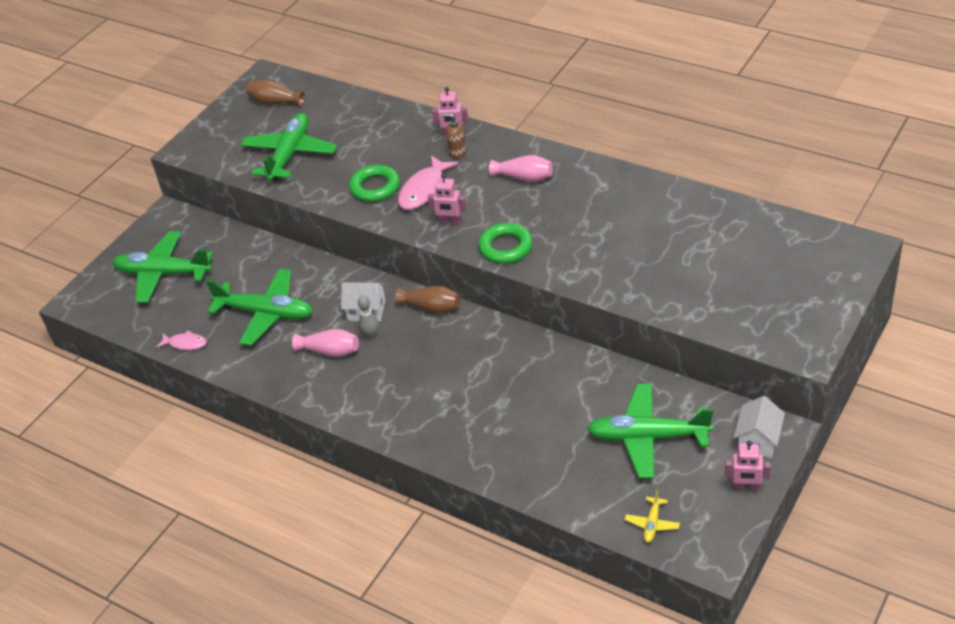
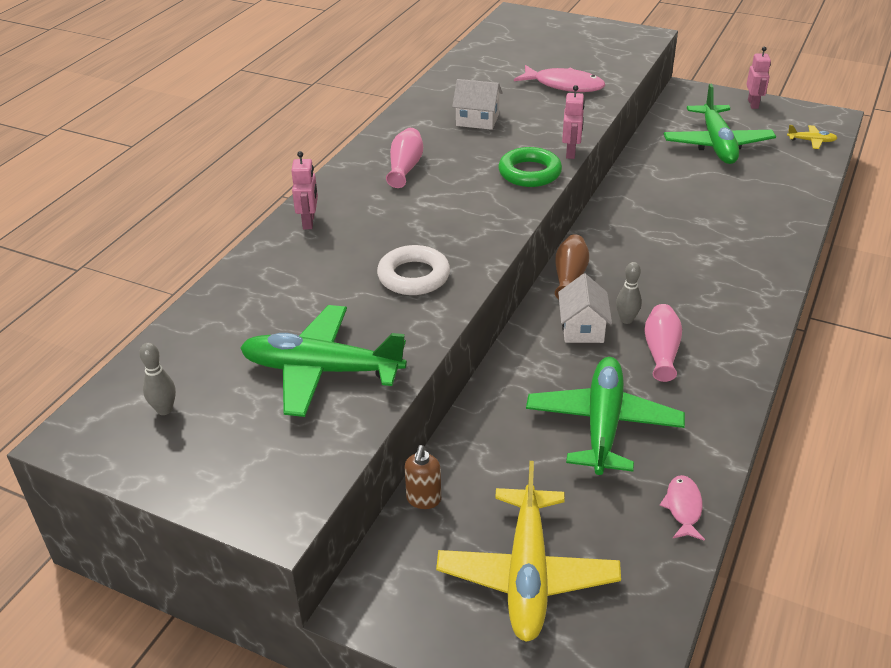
camera: 100 degrees left, 5 degrees down
green plane [112,231,213,303] -> yellow plane [436,461,621,642]
brown vase [247,79,305,107] -> grey bowling pin [139,343,176,415]
green ring [349,165,400,202] -> white ring [377,245,450,295]
pink fish [398,155,458,210] -> pink fish moved to [514,65,605,92]
pink robot [428,174,466,226] -> pink robot moved to [562,85,585,159]
brown soap dispenser [441,113,466,159] -> brown soap dispenser moved to [405,445,441,509]
white house [734,396,785,458] -> white house moved to [452,79,503,130]

